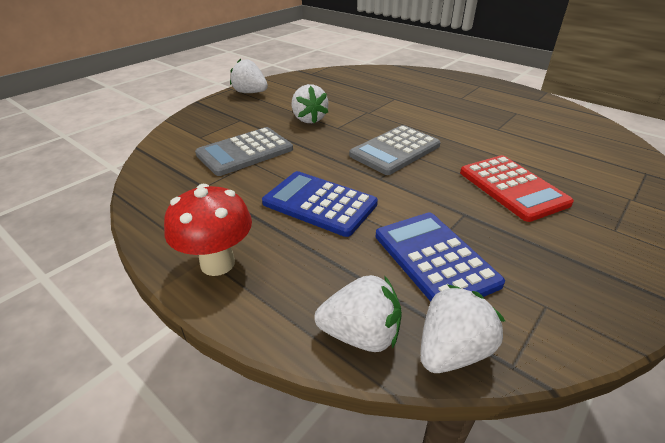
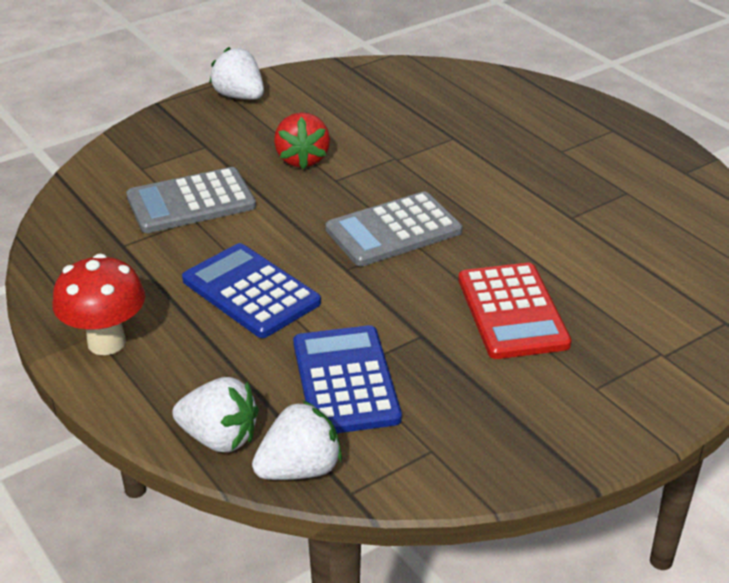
camera: 15 degrees right, 0 degrees up
white strawberry [292,84,328,124] -> red strawberry [274,112,330,169]

